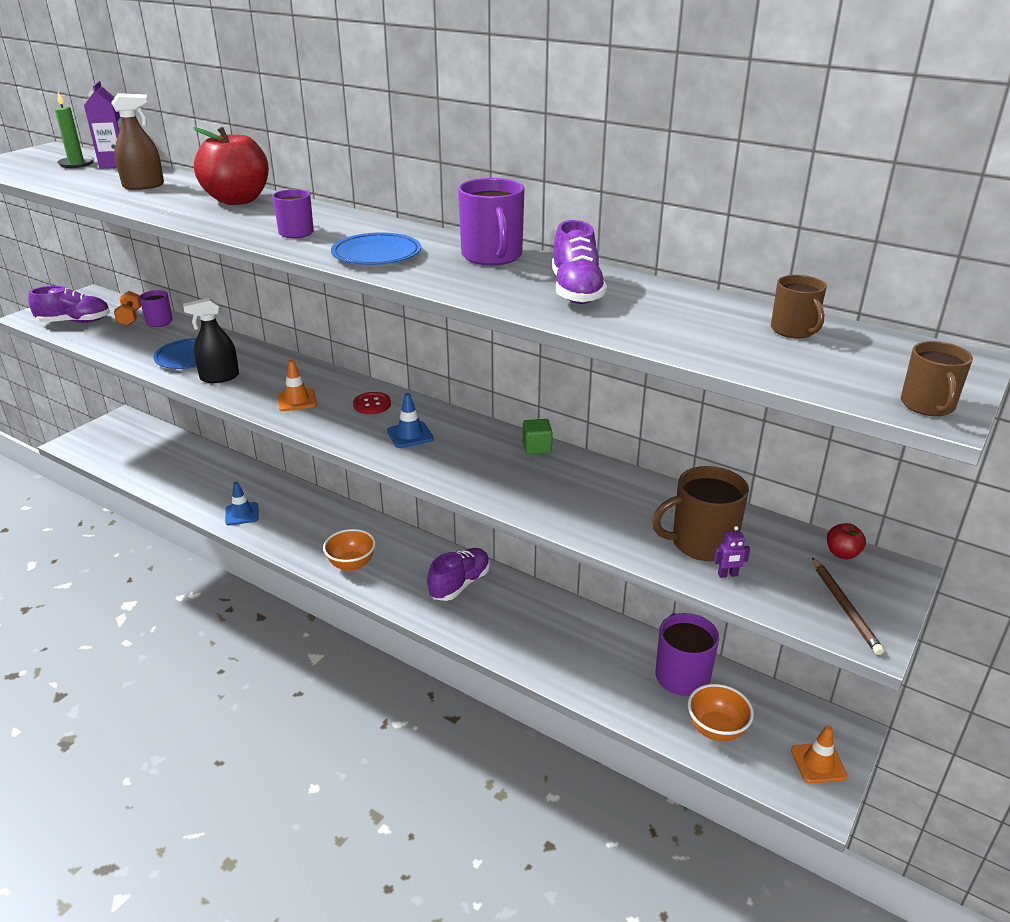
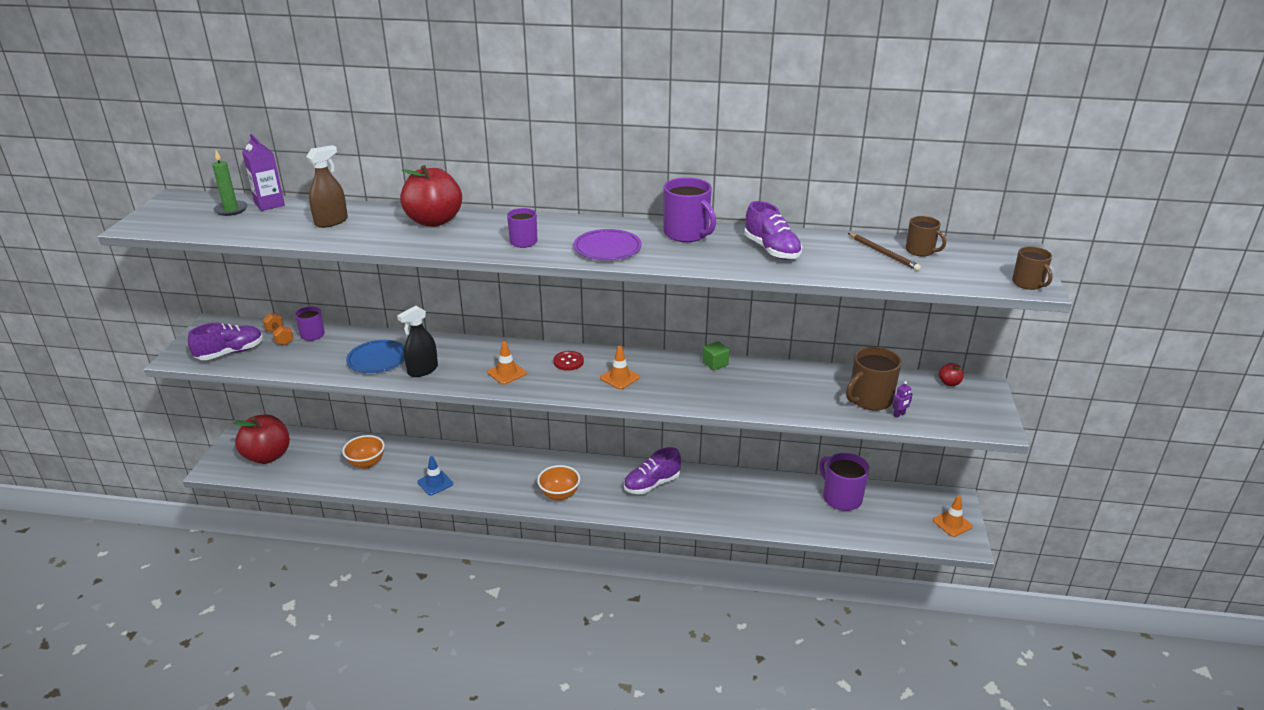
camera: 25 degrees left, 0 degrees up
blue plate [331,232,421,265] -> purple plate [573,229,642,260]
blue traffic cone [387,393,434,448] -> orange traffic cone [600,346,640,390]
purple shoe [427,548,490,601] -> purple shoe turned 135 degrees counterclockwise [624,447,681,494]
orange bowl [688,684,754,741] -> orange bowl moved to [342,435,385,469]
brown pencil [812,557,884,655] -> brown pencil moved to [848,233,921,271]
none -> red apple [234,414,290,464]

